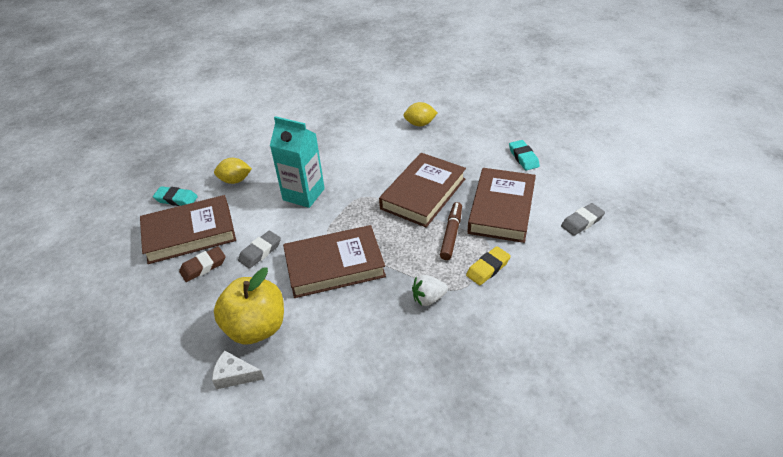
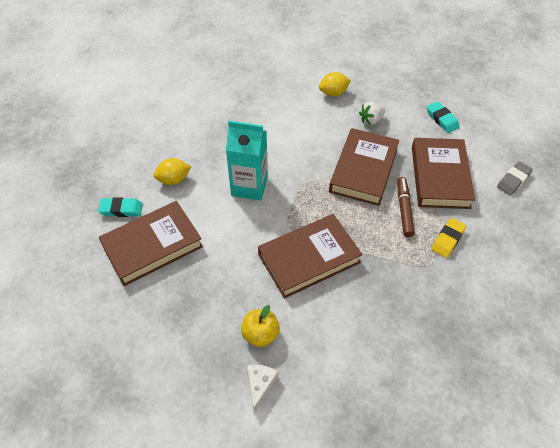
camera: 15 degrees left, 10 degrees up
brown eraser [179,246,226,282] -> none
white cheese [212,350,264,389] -> white cheese turned 105 degrees clockwise [247,365,279,413]
yellow apple [214,267,284,344] -> yellow apple [241,305,280,347], size x0.60
grey eraser [238,231,281,269] -> none
white strawberry [412,275,448,306] -> white strawberry moved to [359,102,385,125]

